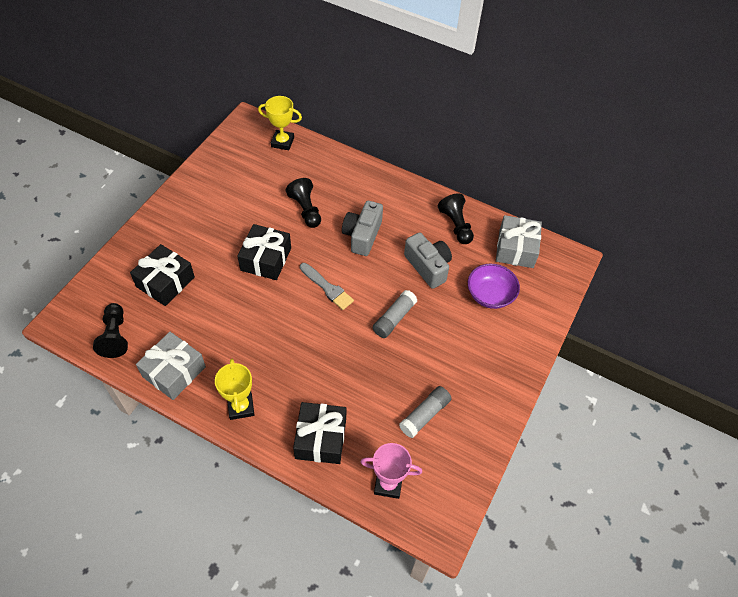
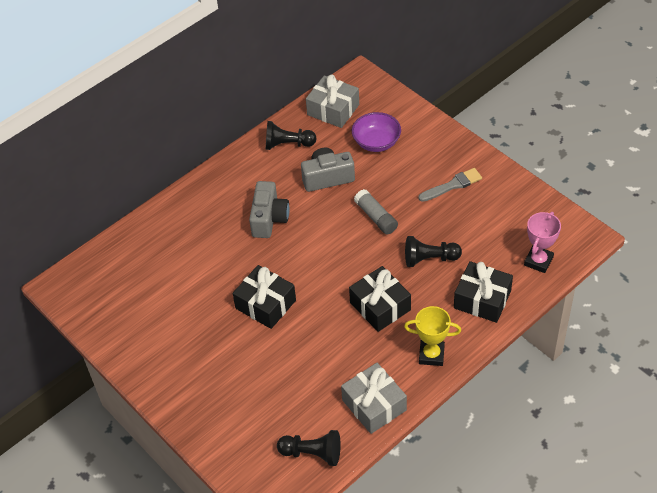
camera: 65 degrees left, 5 degrees down
black gift [130,244,195,306] -> black gift moved to [349,266,411,332]
yellow trophy [258,96,302,150] -> none
black pawn [286,178,321,228] -> black pawn moved to [405,236,462,267]
grey brush [300,263,354,310] -> grey brush moved to [418,168,482,202]
grey camera [342,201,383,256] -> grey camera turned 120 degrees counterclockwise [249,181,290,238]
grey glue stick [399,386,452,438] -> none

